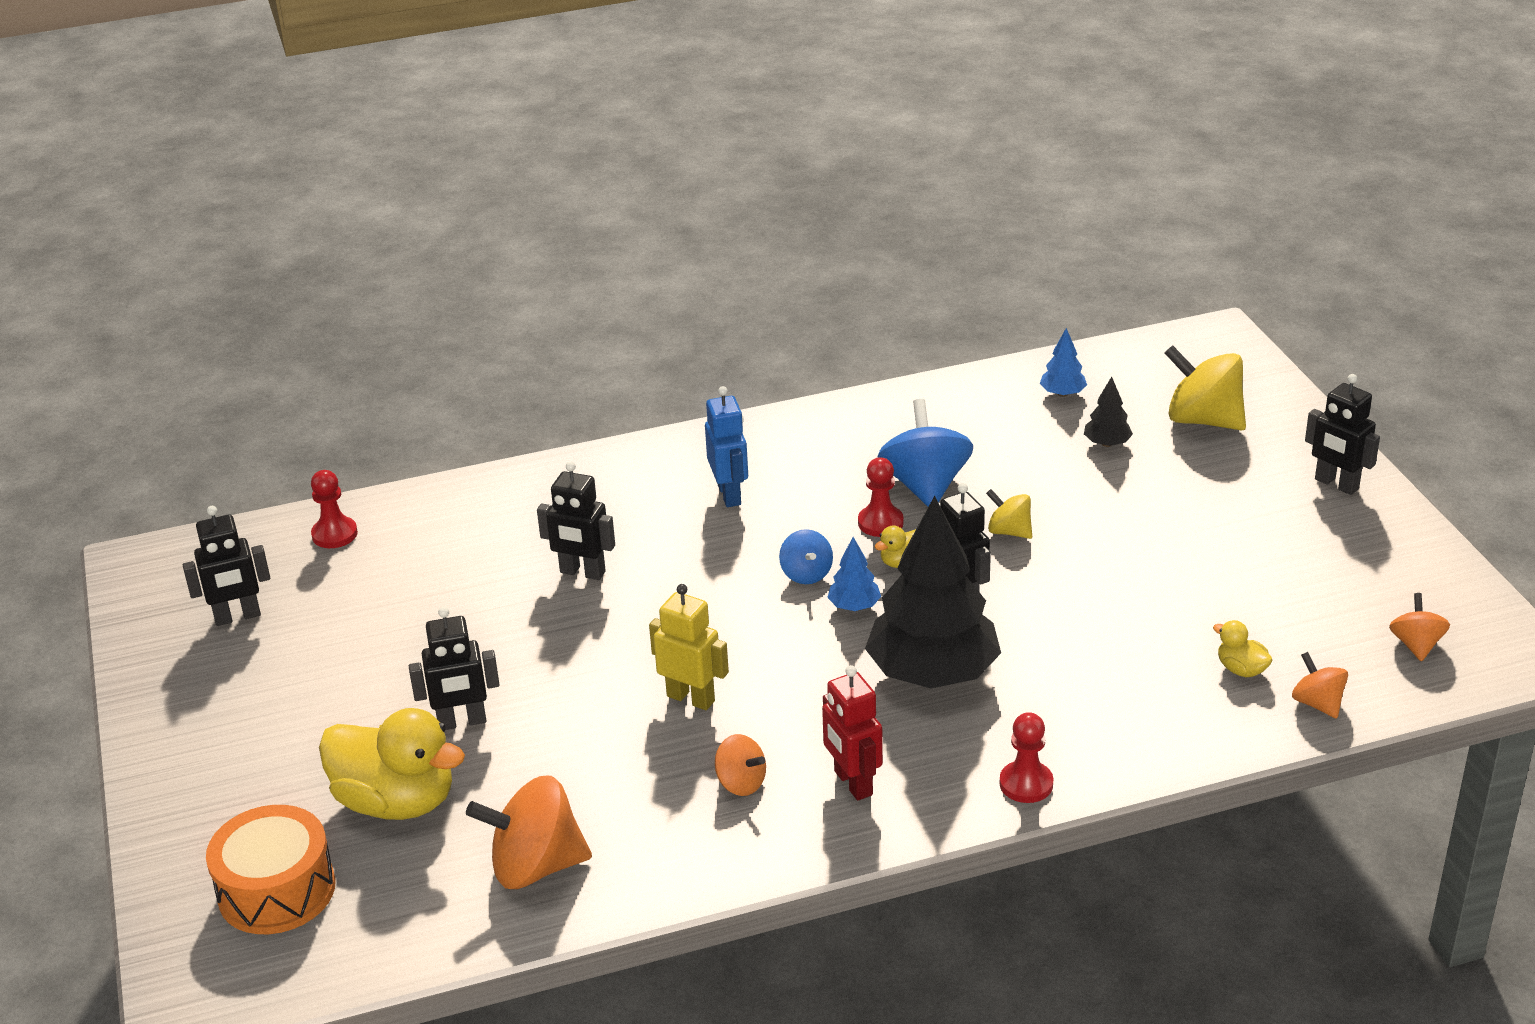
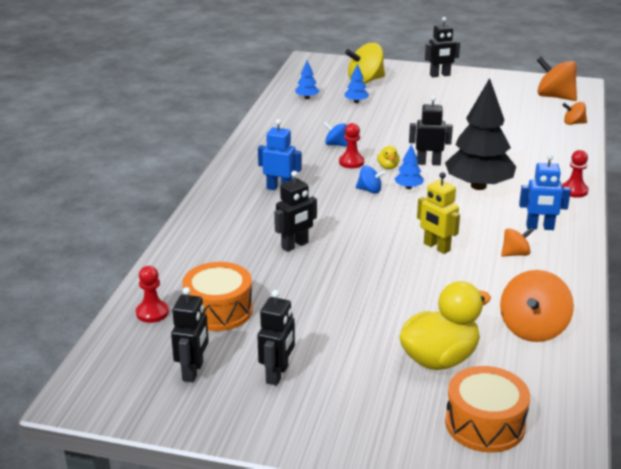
camera: 60 degrees left, 5 degrees down
black robot [409,607,500,730] -> black robot moved to [257,290,295,385]
yellow robot [649,584,729,710] -> yellow robot turned 105 degrees counterclockwise [417,172,460,254]
red robot [822,665,883,801] -> blue robot [519,154,571,230]
blue spinning top [878,399,973,507] -> blue spinning top [323,121,348,147], size x0.54
yellow spinning top [986,489,1032,539] -> none
black tree [1084,377,1133,447] -> blue tree [345,63,369,103]
yellow duck [1213,620,1272,677] -> none
orange spinning top [1389,593,1450,662] -> orange spinning top [537,57,577,101], size x1.84
none -> orange drum [182,262,253,331]

